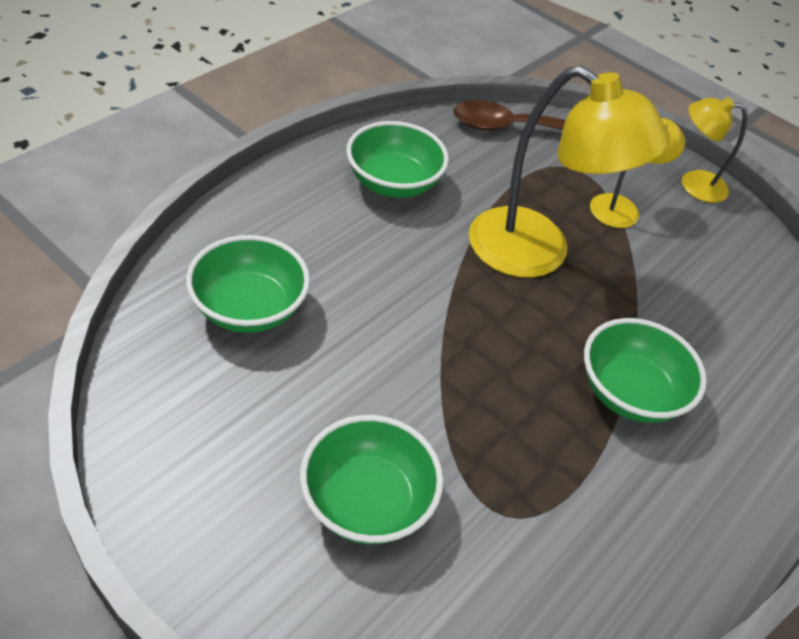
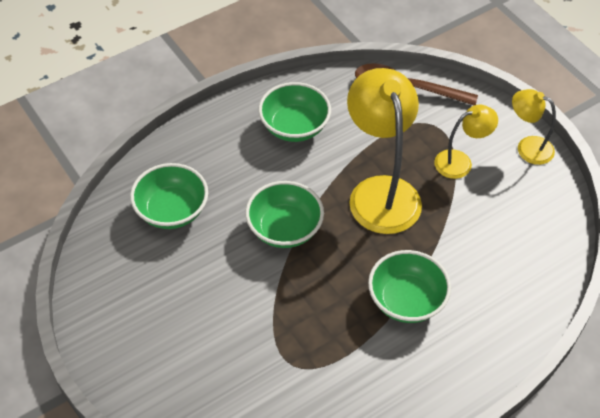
camera: 20 degrees right, 5 degrees up
green bowl [300,415,443,544] -> green bowl moved to [245,181,324,248]
yellow lamp [469,65,670,278] -> yellow lamp turned 150 degrees counterclockwise [347,68,422,234]

